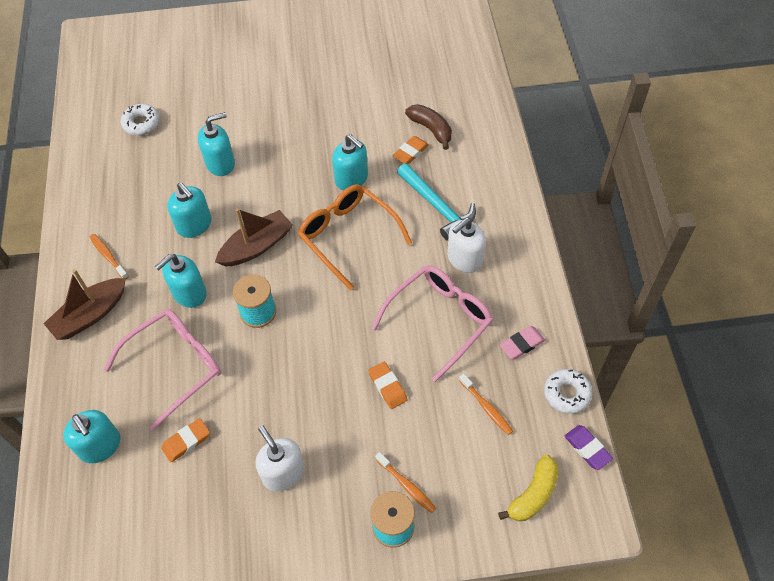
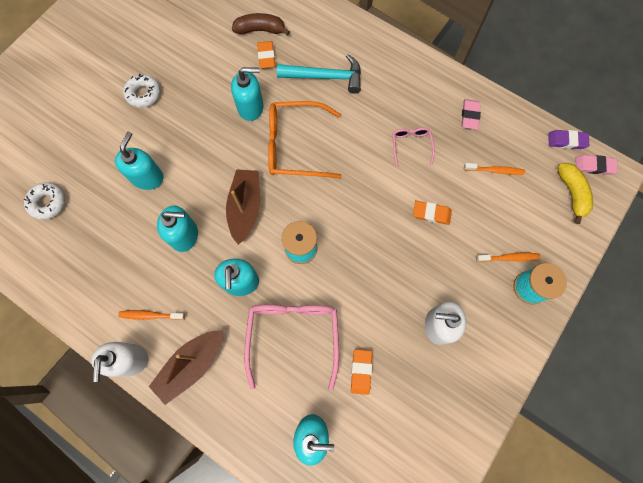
camera: 50 degrees left, 15 degrees up
brown boat [43,269,126,340] -> brown boat turned 45 degrees clockwise [149,330,223,405]
pink glasses [372,265,493,382] -> pink glasses [393,127,435,167], size x0.50
white soap dispenser [447,218,486,273] -> white soap dispenser moved to [91,342,149,382]
white donut [544,369,592,414] -> white donut moved to [123,74,161,108]
none -> pink eraser [576,155,618,175]

